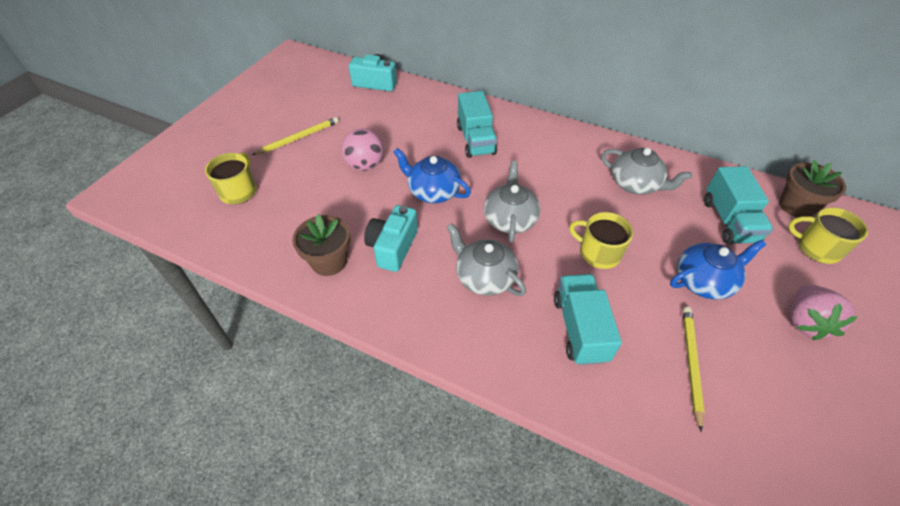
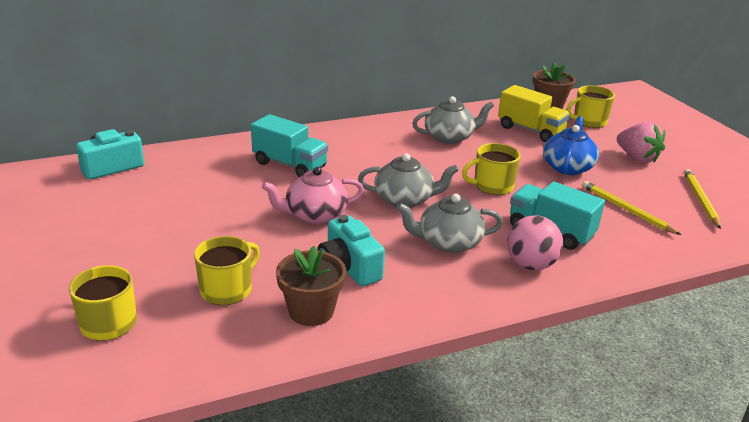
camera: 50 degrees left, 20 degrees down
yellow pencil [252,117,339,155] -> yellow pencil moved to [684,169,721,229]
pink ball [342,129,383,171] -> pink ball moved to [507,215,563,270]
blue teapot [393,148,471,203] -> pink teapot [262,167,364,224]
grey teapot [484,161,540,243] -> grey teapot turned 135 degrees clockwise [358,153,459,208]
turquoise truck [704,166,773,244] -> yellow truck [498,85,570,142]
none -> yellow mug [194,236,260,305]

